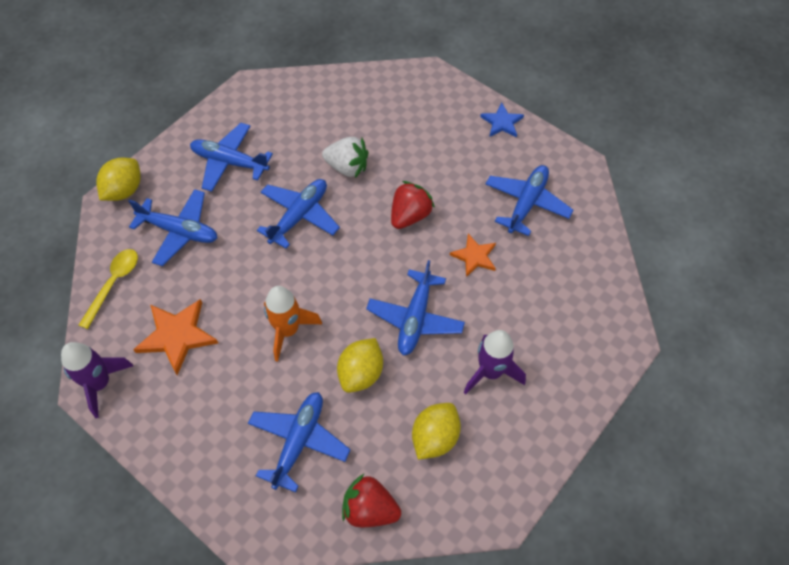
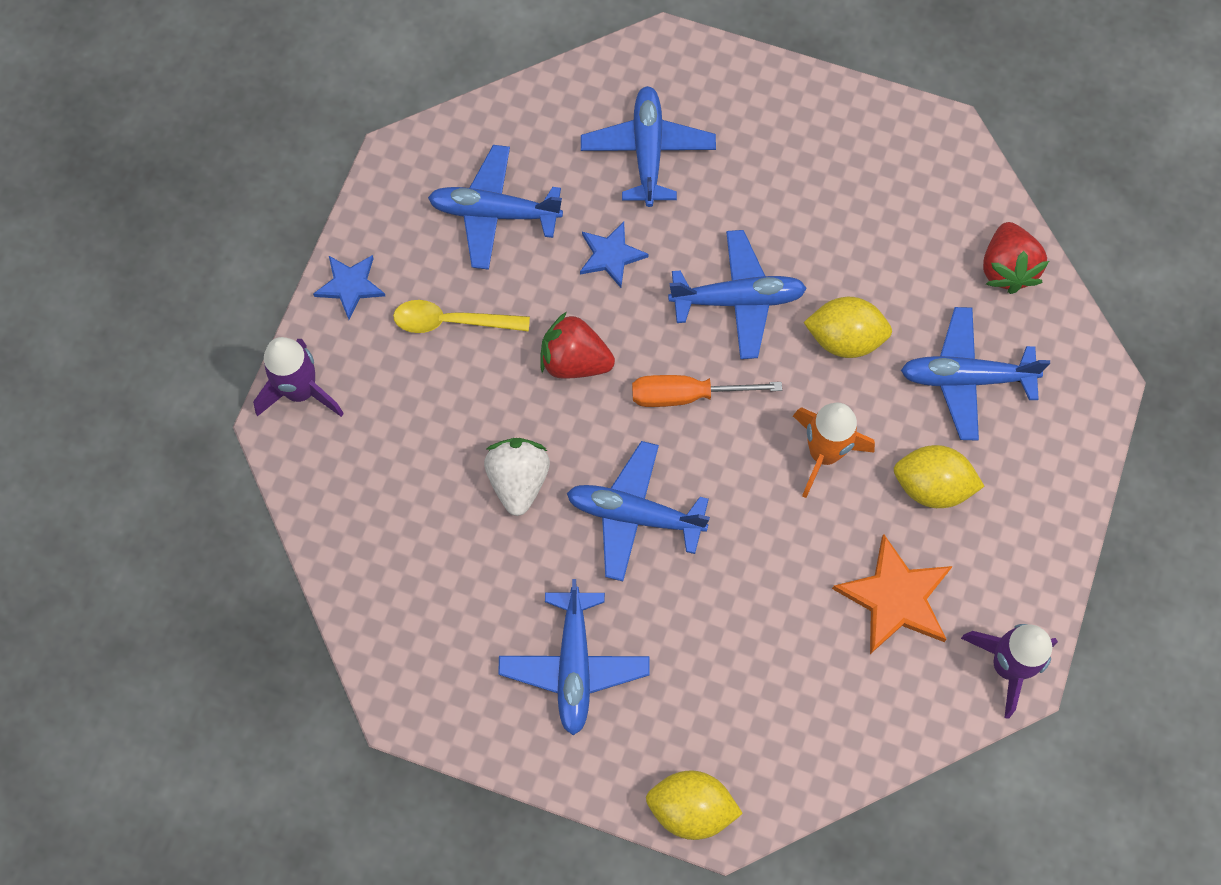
camera: 110 degrees left, 10 degrees up
yellow spoon [79,249,138,329] -> yellow spoon moved to [393,300,530,333]
blue plane [128,189,217,266] -> blue plane moved to [581,86,716,207]
yellow lemon [412,403,461,460] -> yellow lemon moved to [894,445,985,508]
orange star [450,234,496,277] -> blue star [580,221,648,288]
purple rocket [463,330,526,395] -> purple rocket moved to [253,337,344,417]
none -> orange screwdriver [632,375,782,407]

